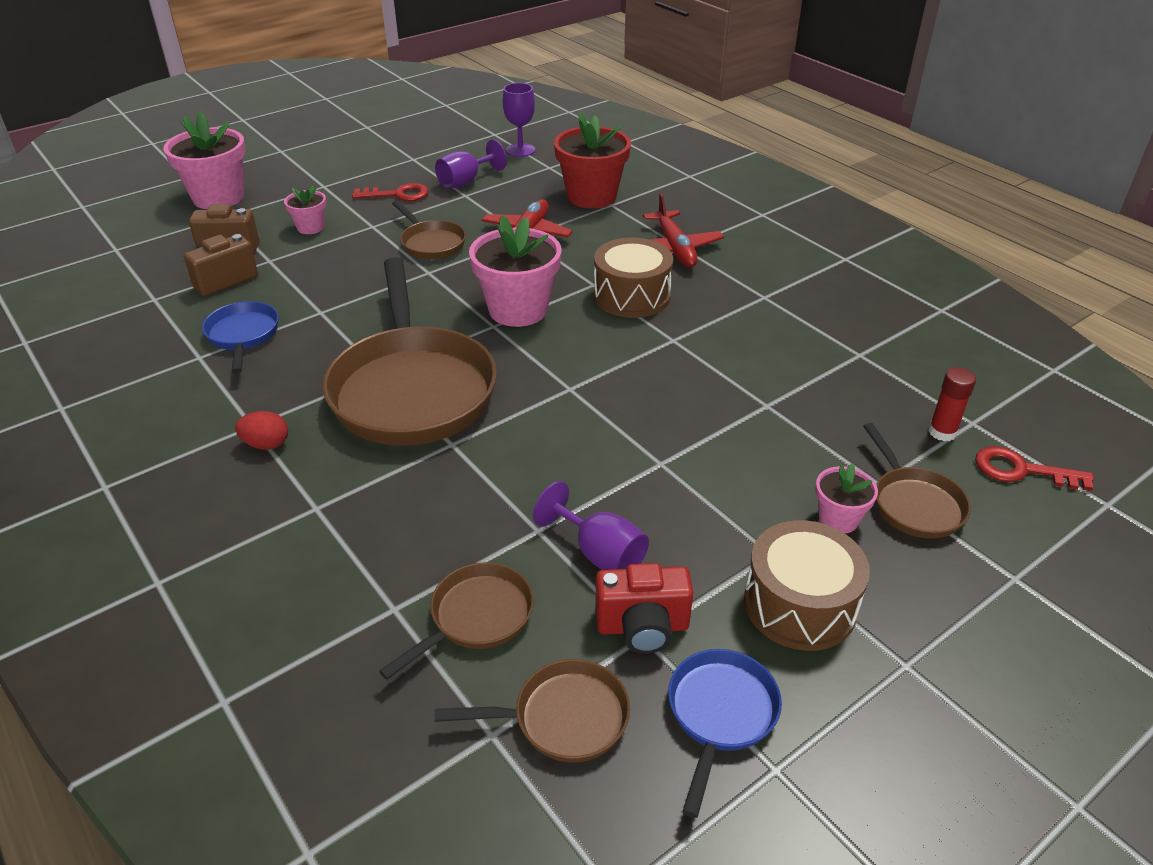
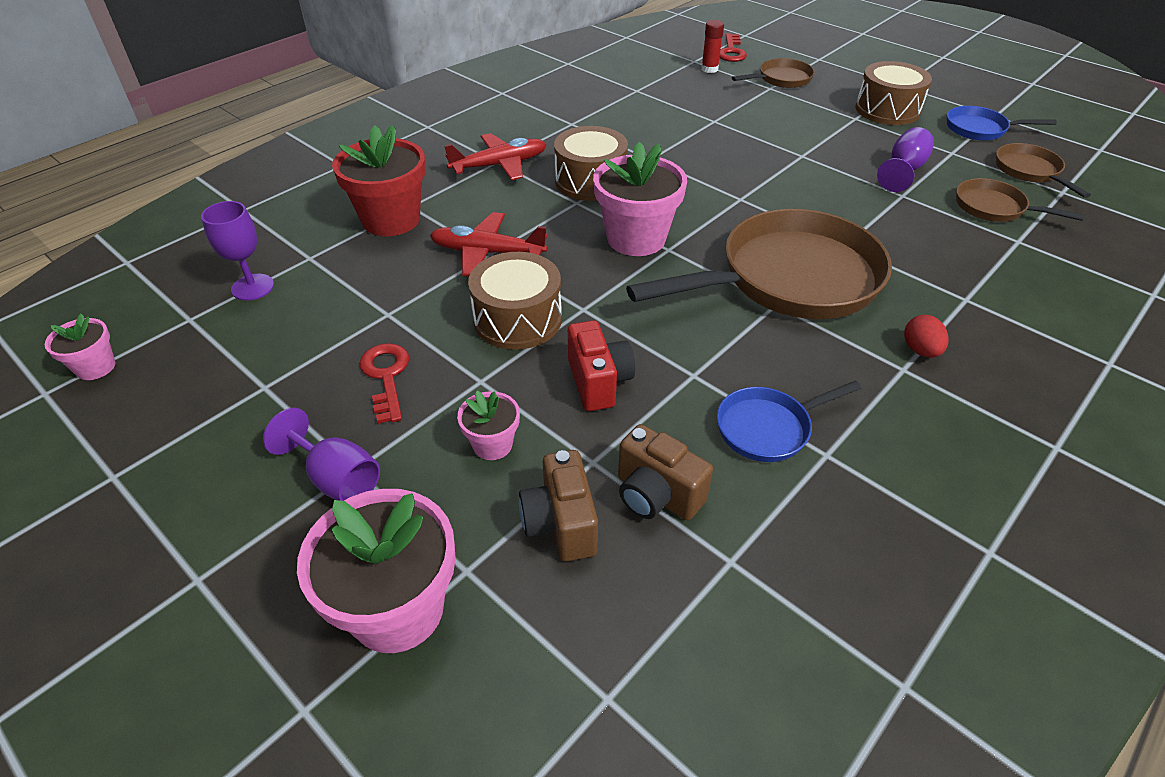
camera: 100 degrees left, 5 degrees up
brown pan [392,200,466,259] -> brown drum [468,252,562,350]
purple goblet [435,139,507,189] -> purple goblet moved to [263,408,380,501]
red camera [595,563,693,654] -> red camera moved to [568,321,635,411]
pink flower pot [815,463,878,533] -> pink flower pot moved to [45,314,116,380]

